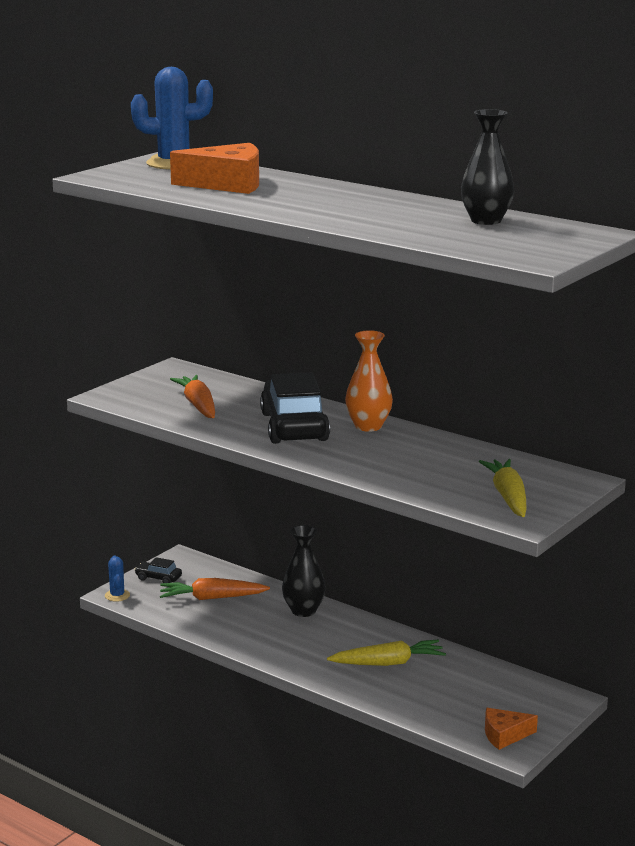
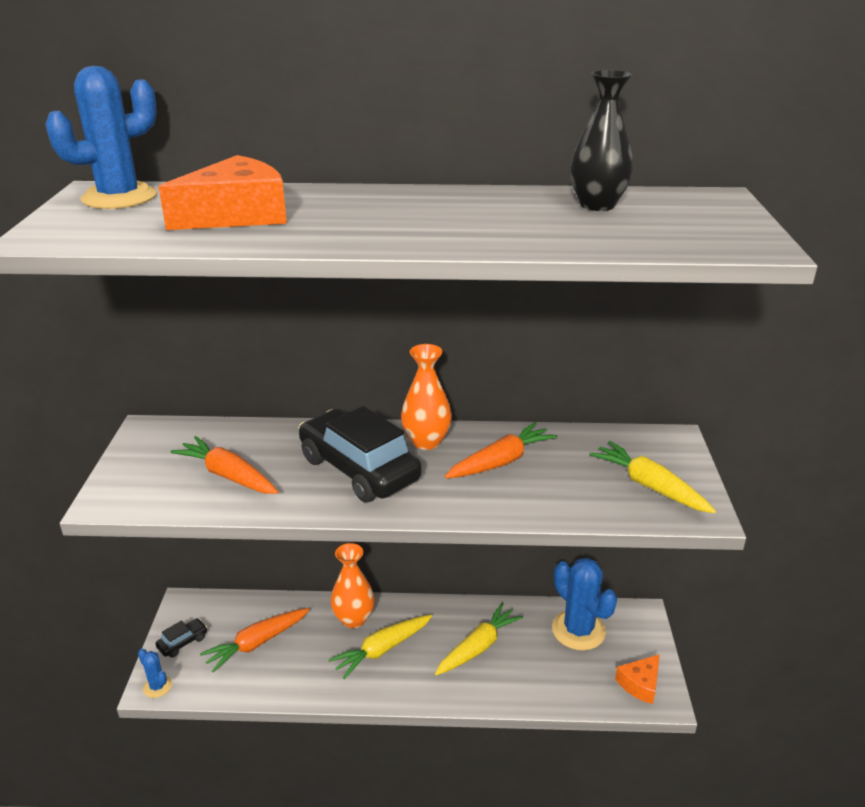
camera: 35 degrees left, 10 degrees up
black car [134,557,182,583] -> black car turned 150 degrees clockwise [156,618,207,657]
black vase [282,525,326,617] -> orange vase [330,543,374,628]
none -> yellow carrot [328,615,432,679]
none -> orange carrot [445,422,557,478]
none -> blue cactus [552,558,617,651]

